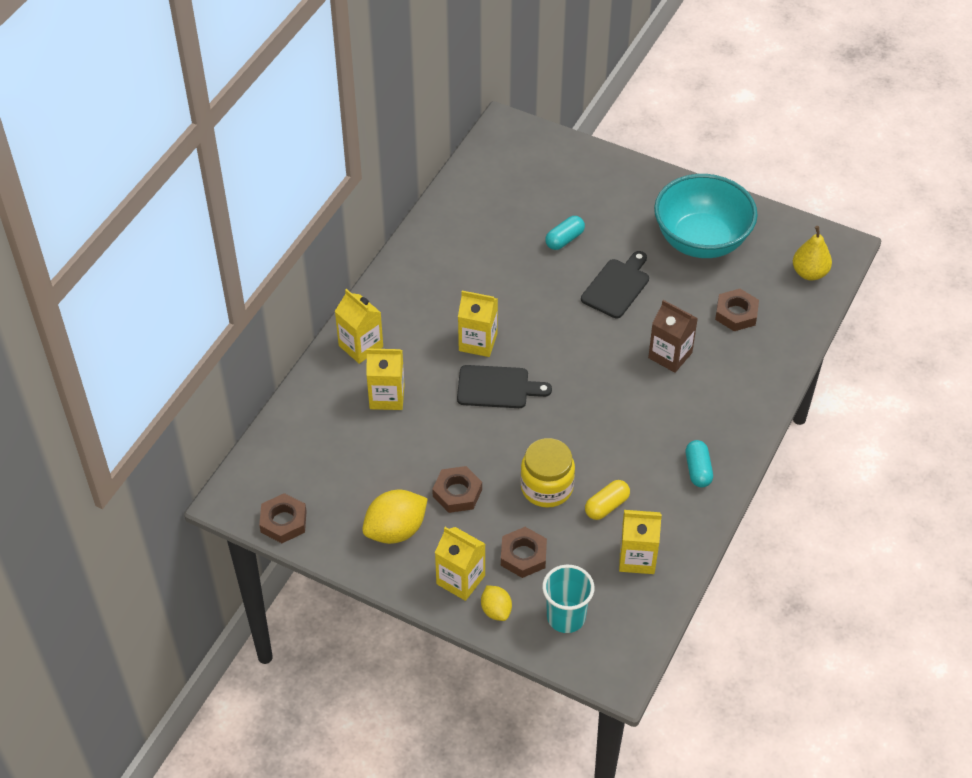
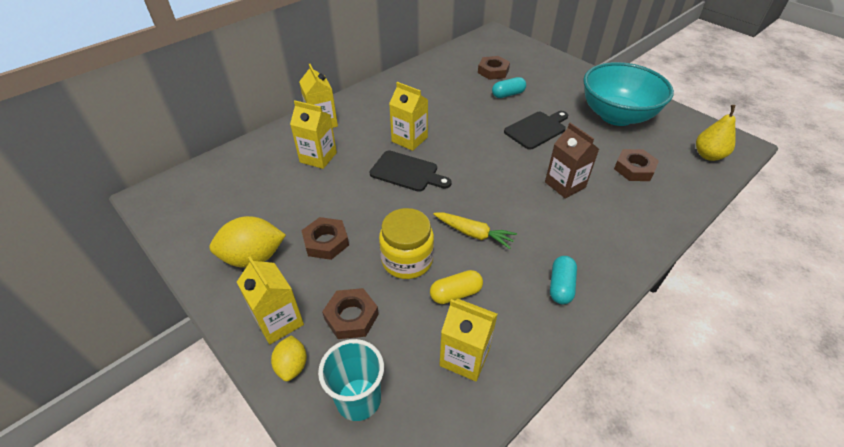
camera: 20 degrees right, 5 degrees down
brown nut [259,493,307,543] -> brown nut moved to [478,56,510,80]
none -> yellow carrot [433,212,517,249]

